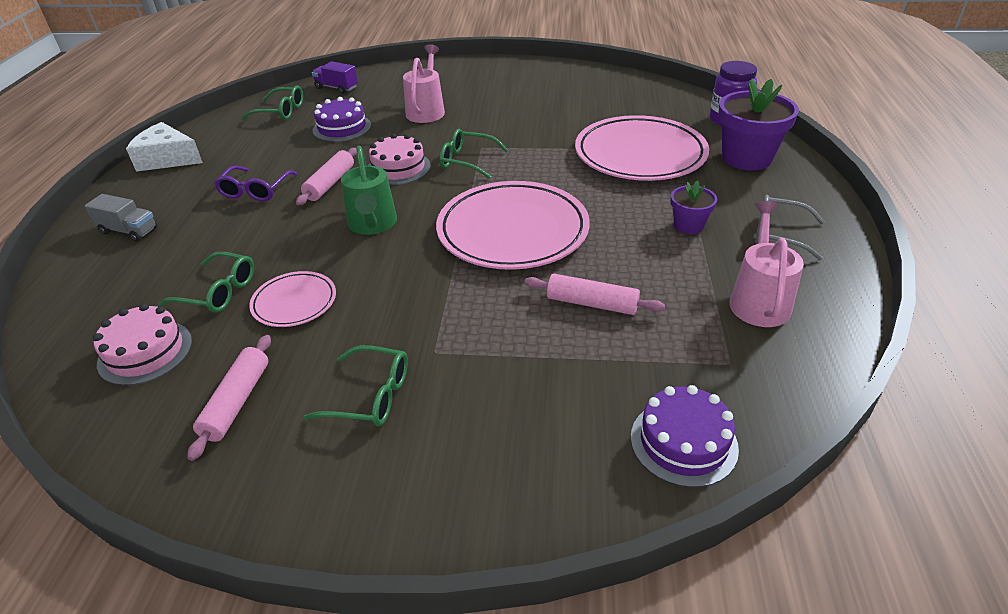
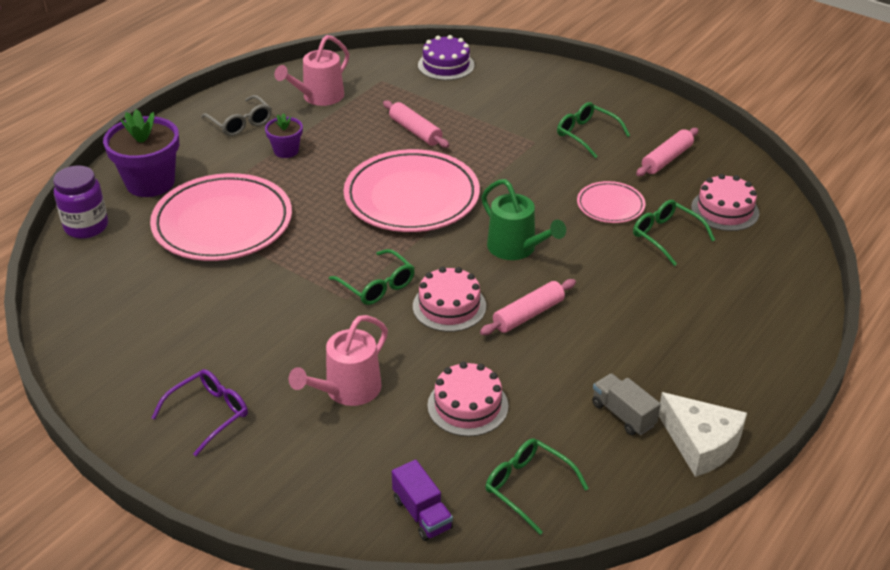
camera: 150 degrees left, 0 degrees up
grey truck [85,194,157,242] -> grey truck moved to [592,373,661,435]
purple glasses [214,166,298,201] -> purple glasses moved to [151,369,248,456]
purple cake [313,97,371,142] -> pink cake [427,362,508,437]
green watering can [341,146,397,235] -> green watering can turned 120 degrees clockwise [481,179,566,260]

